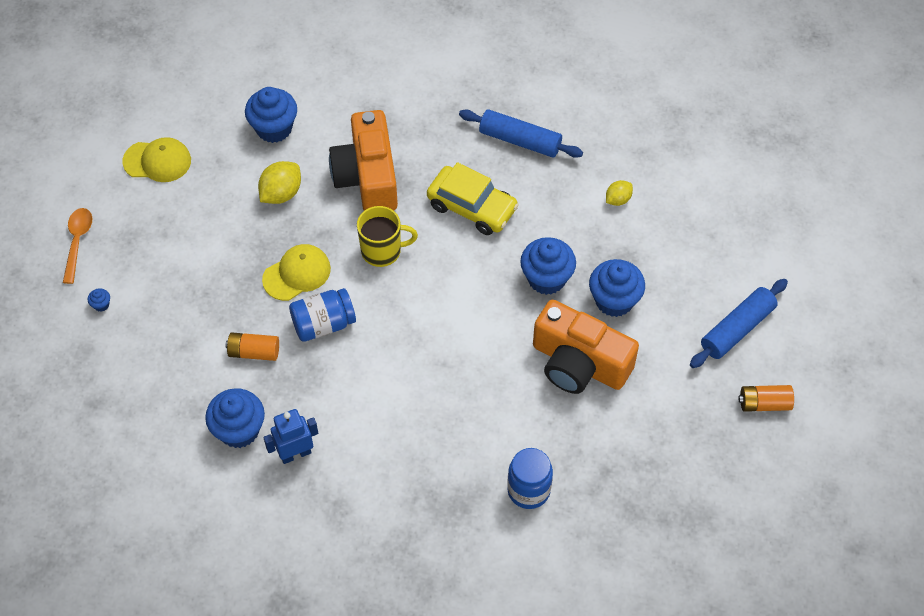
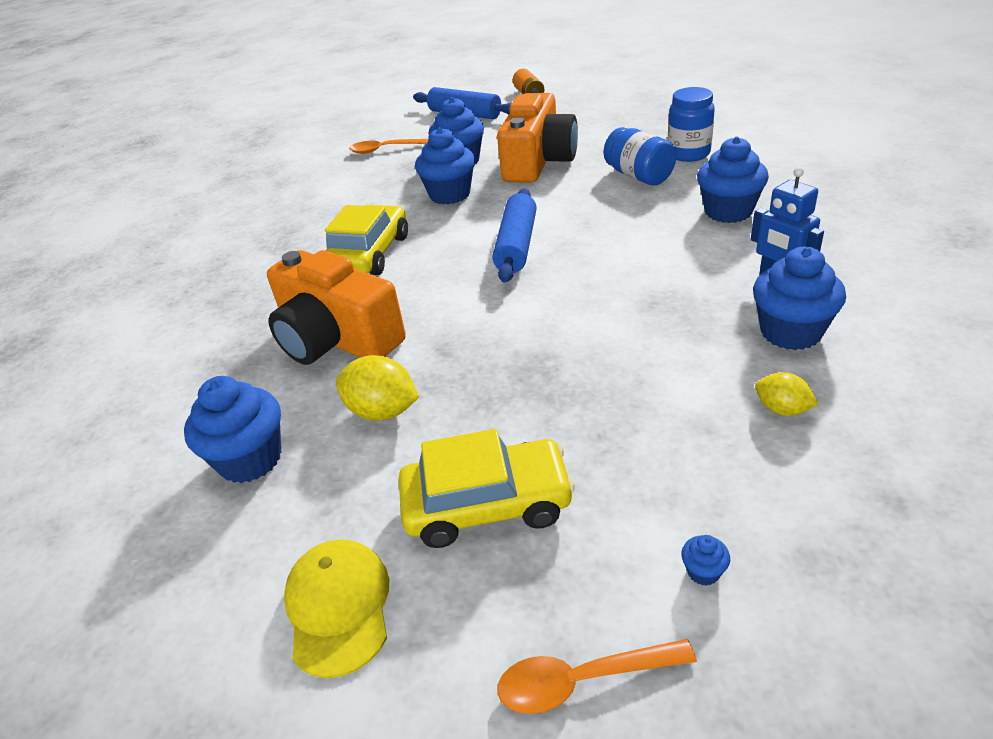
camera: 100 degrees left, 20 degrees down
orange battery [225,332,279,361] -> none
yellow cap [262,244,331,301] -> none
blue jar [289,288,356,342] -> blue jar moved to [604,127,676,186]
orange camera [329,110,398,211] -> orange camera turned 60 degrees clockwise [267,250,406,365]
yellow mug [357,206,418,267] -> none
blue rolling pin [459,109,583,158] -> blue rolling pin moved to [492,189,537,283]
yellow lemon [606,180,633,206] -> yellow lemon moved to [755,372,819,416]
none -> orange spoon [349,139,428,154]
none -> yellow car [399,429,575,548]
none -> blue cupcake [697,137,769,223]

